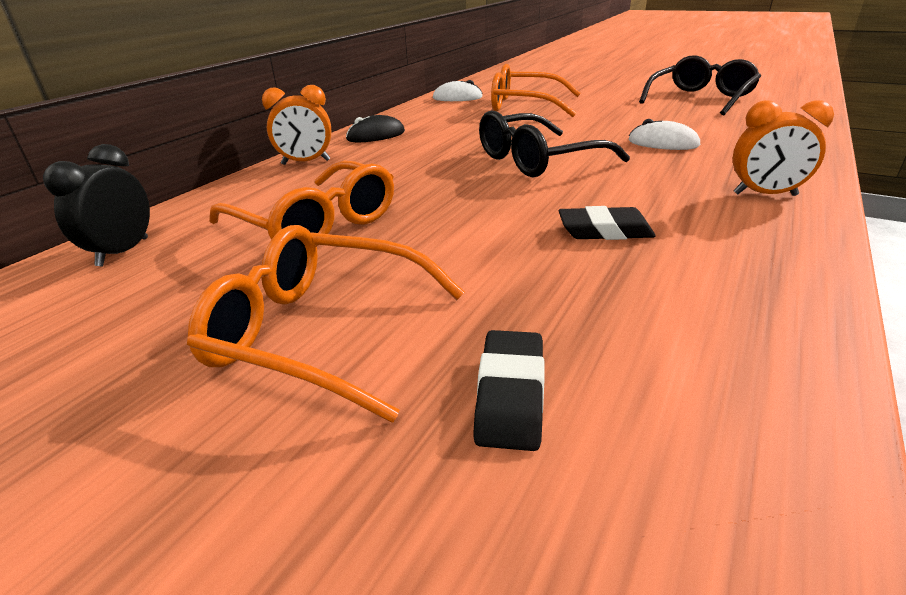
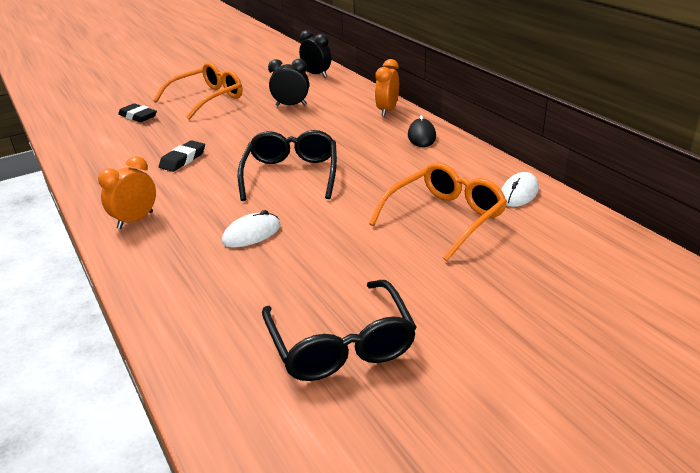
camera: 120 degrees right, 0 degrees up
orange glasses [209,161,394,246] -> black clock [268,59,309,106]

